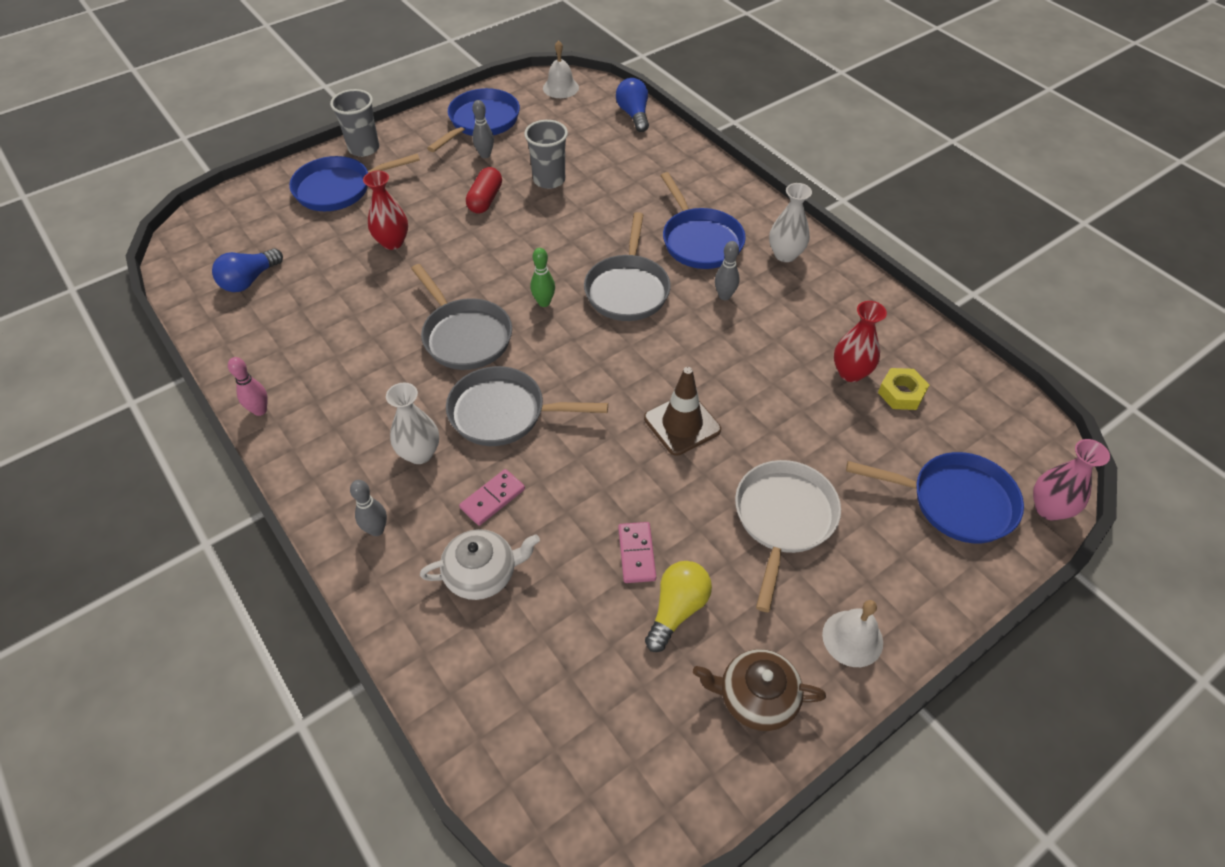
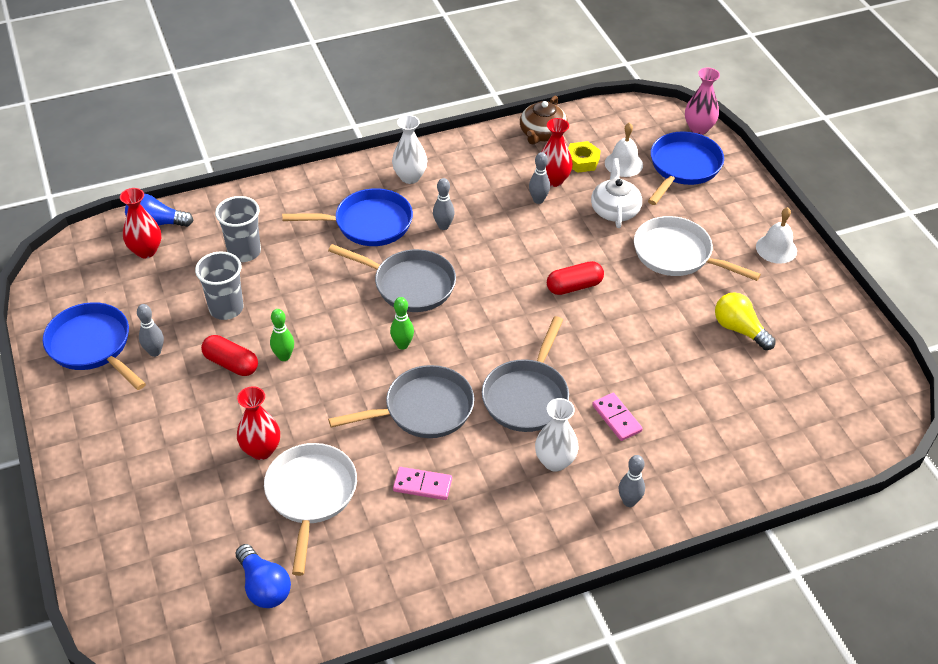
camera: 75 degrees left, 5 degrees down
pink bowling pin [228,357,267,416] -> none
blue pan [289,154,420,211] -> none
grey cup [330,89,379,157] -> grey cup moved to [215,196,261,262]
white teapot [420,529,540,600] -> white teapot moved to [591,158,642,228]
white bell [543,40,579,98] -> white bell moved to [605,122,643,177]
pink domino [618,522,656,583] -> pink domino moved to [393,467,452,500]
brown traffic cone [644,367,721,456] -> red capsule [547,261,604,295]
brown teapot [693,649,826,731] -> brown teapot moved to [520,96,568,145]
none -> red vase [120,188,161,258]
none -> white pan [264,443,357,576]
none -> green bowling pin [270,309,294,361]
none -> grey bowling pin [529,152,550,204]

